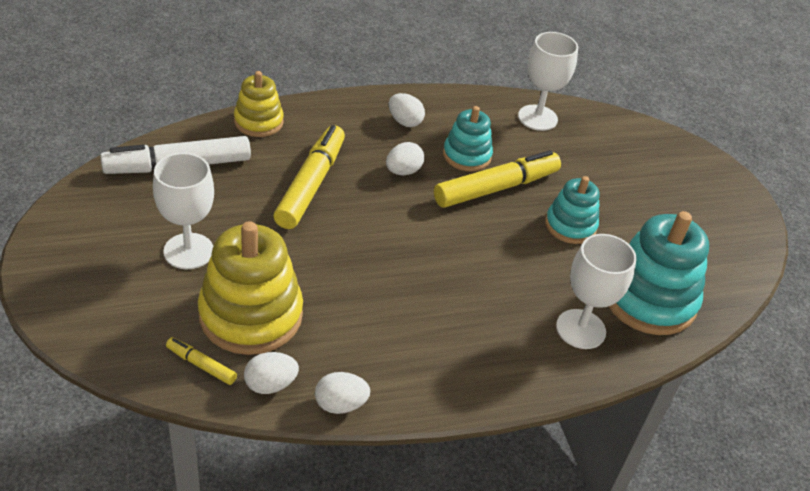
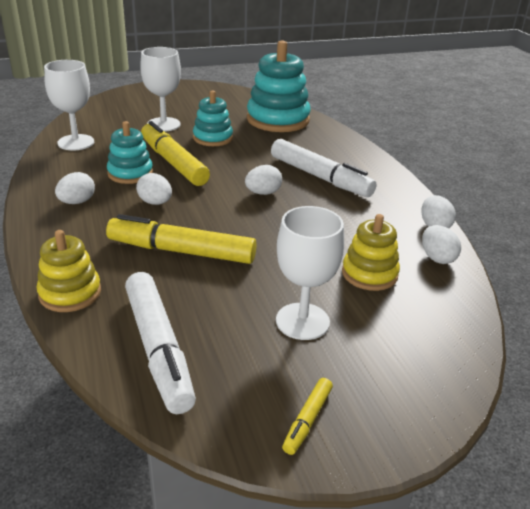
camera: 90 degrees left, 10 degrees down
yellow marker [166,337,237,385] -> yellow marker moved to [282,378,333,455]
yellow stacking toy [198,221,303,355] -> yellow stacking toy [342,214,400,291], size x0.59
white goblet [556,234,637,349] -> white goblet moved to [140,47,181,132]
none -> white egg [245,165,282,195]
none -> white marker [271,139,376,197]

